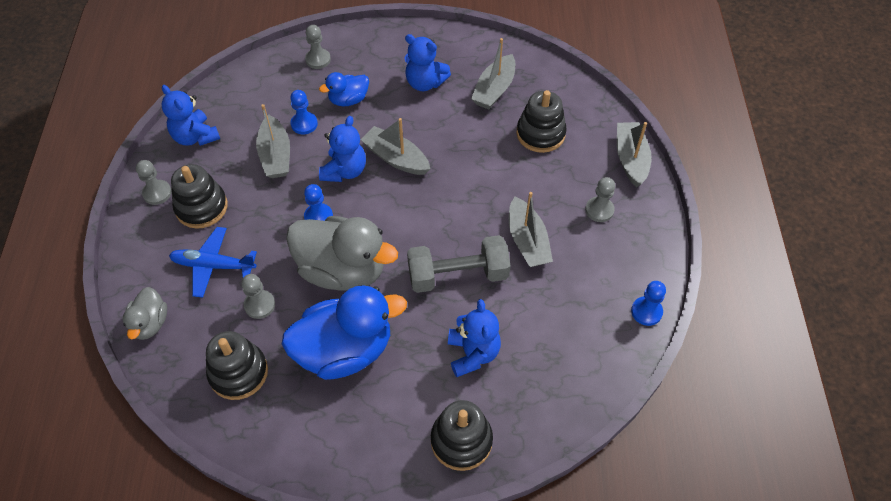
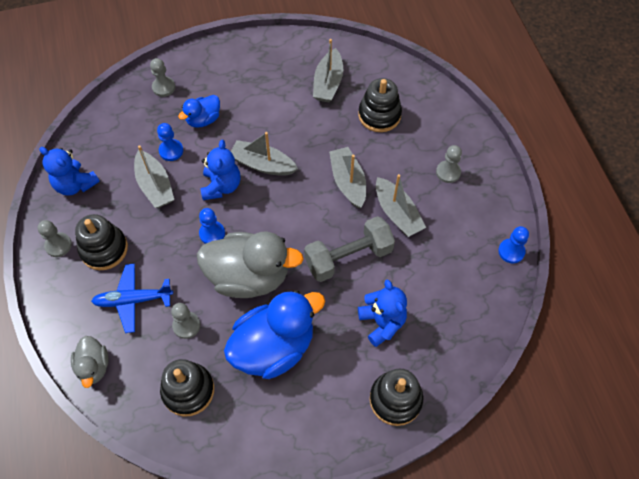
camera: 15 degrees left, 5 degrees up
blue teddy bear [404,34,451,91] -> none
grey boat [617,122,652,188] -> grey boat moved to [329,147,366,209]

